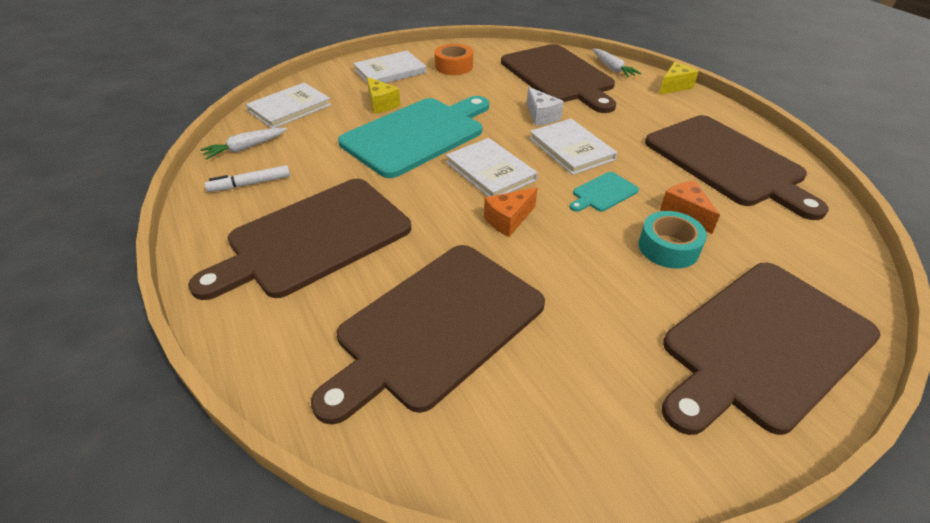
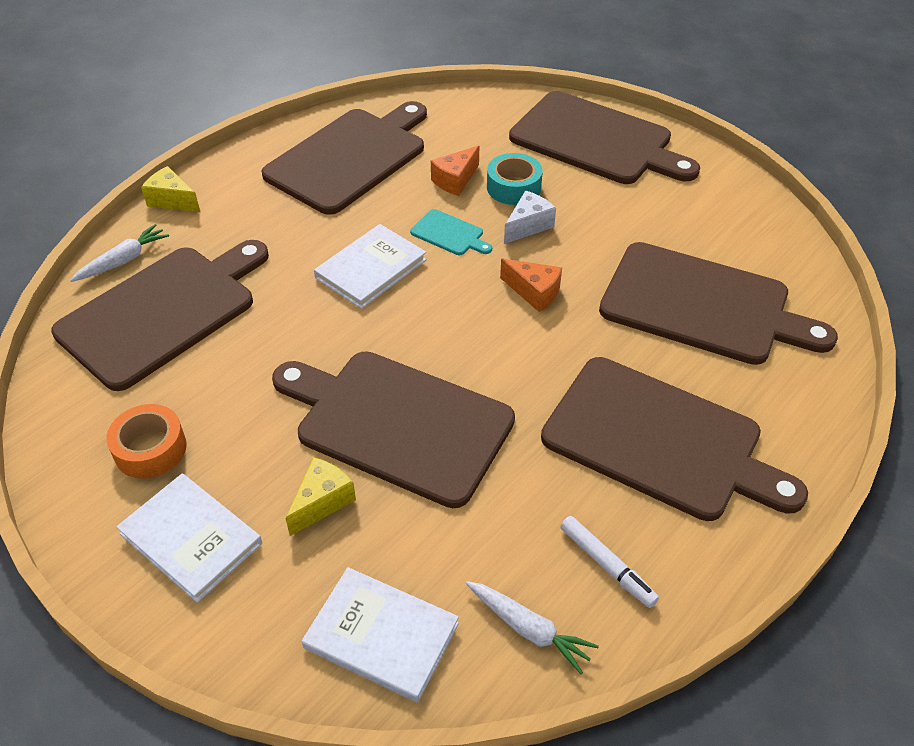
camera: 110 degrees left, 5 degrees up
turquoise cutting board [338,96,489,178] -> brown cutting board [272,351,515,508]
white book [446,138,538,197] -> none
white cheese [527,87,564,126] -> white cheese moved to [504,191,556,244]

